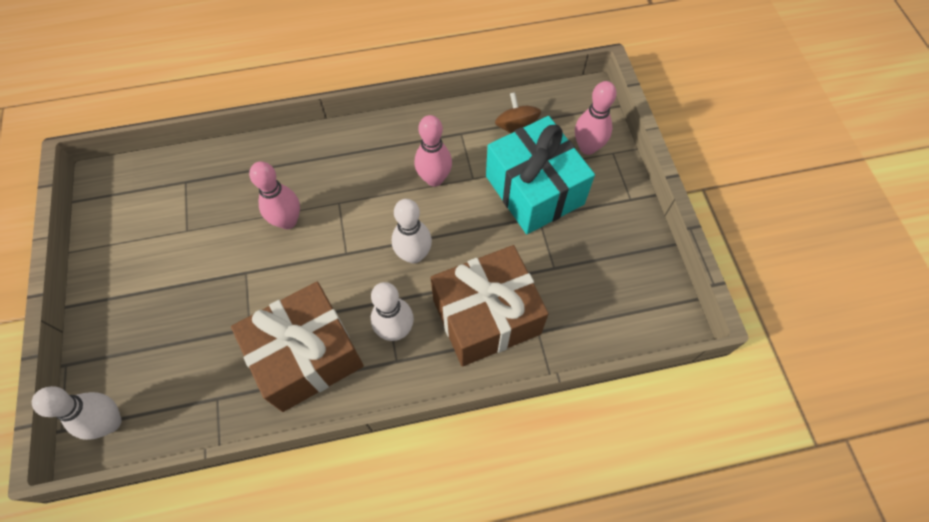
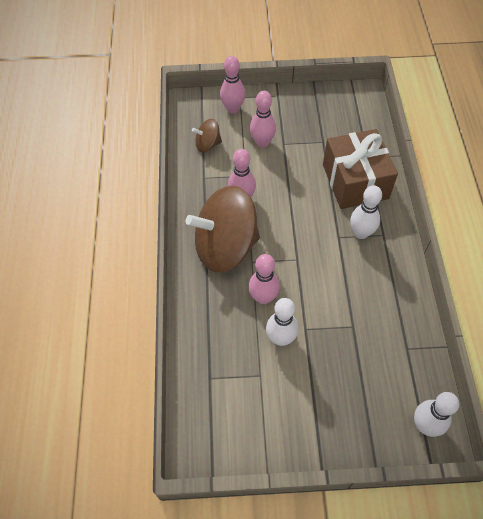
camera: 80 degrees left, 5 degrees down
brown gift [231,282,364,412] -> none
white bowling pin [392,199,432,264] -> white bowling pin moved to [266,298,298,346]
turquoise gift [486,116,595,234] -> pink bowling pin [250,91,276,148]
none -> brown spinning top [186,186,260,273]

